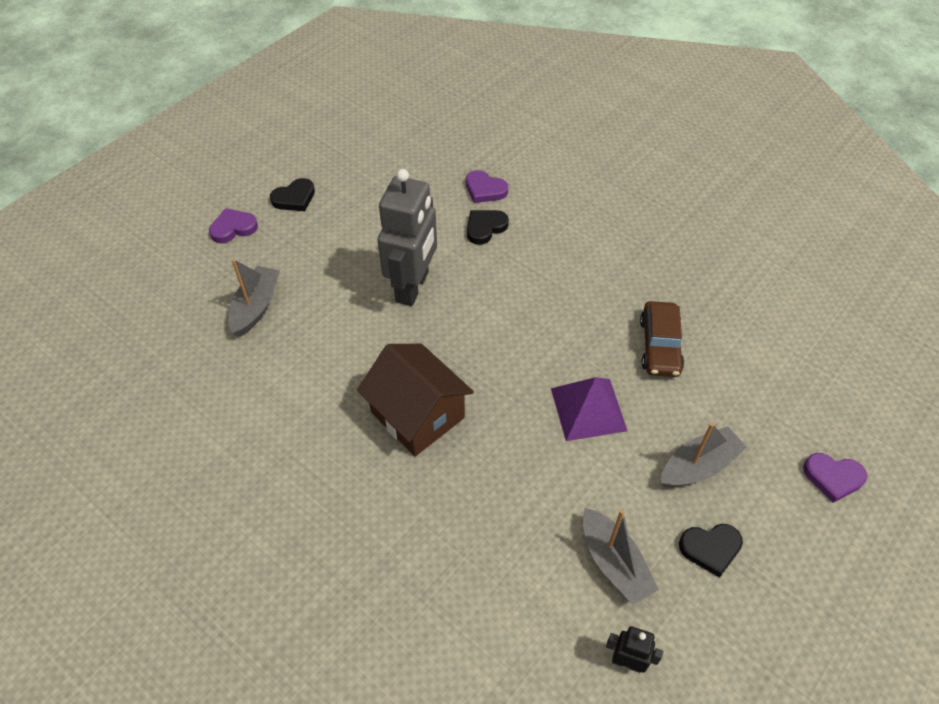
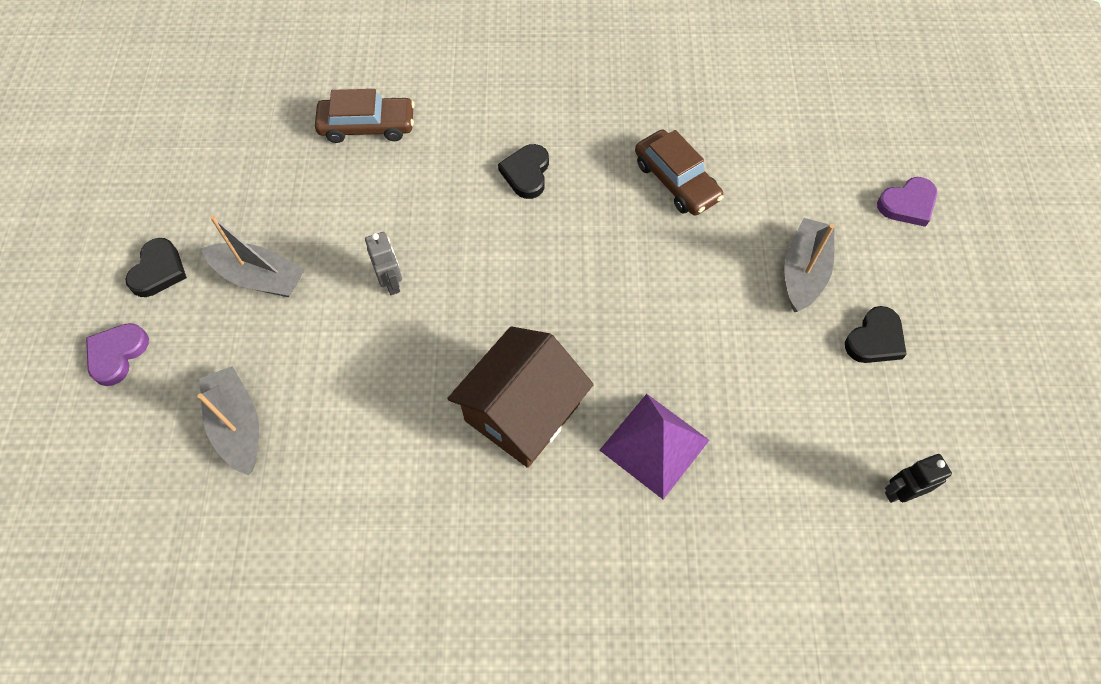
camera: 40 degrees left, 10 degrees up
brown house [357,344,474,456] -> brown house turned 60 degrees counterclockwise [447,326,594,468]
grey robot [378,169,437,306] -> grey robot [365,232,402,295], size x0.45
purple heart [466,170,508,203] -> brown car [315,89,415,143]
black heart [467,210,509,245] -> black heart moved to [498,144,549,199]
purple pyramid [551,377,627,441] -> purple pyramid moved to [599,394,710,499]
grey boat [583,508,659,605] -> grey boat moved to [201,215,304,297]

